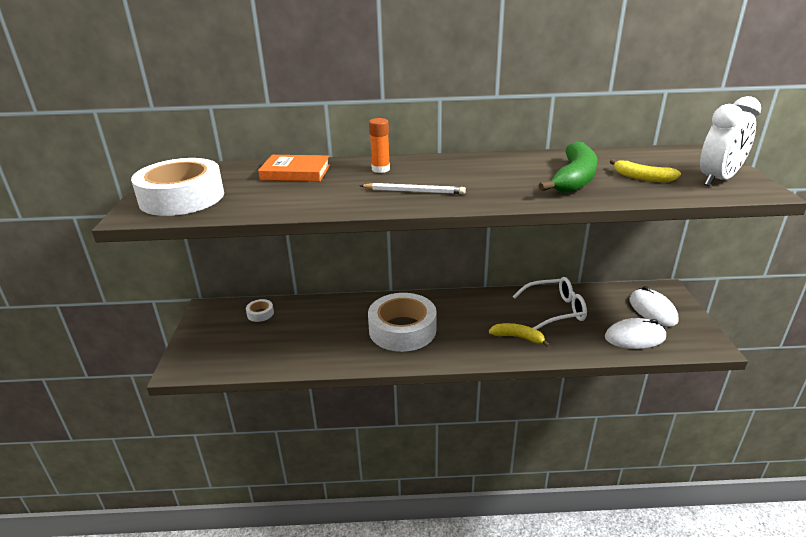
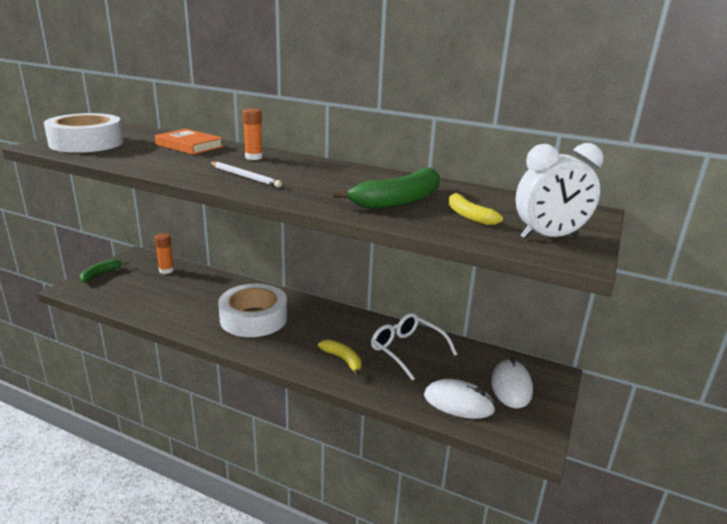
camera: 25 degrees right, 5 degrees down
white tape [246,299,274,322] -> orange glue stick [154,233,174,274]
white glasses [513,277,587,330] -> white glasses turned 150 degrees counterclockwise [371,313,457,381]
none -> green banana [80,259,128,283]

